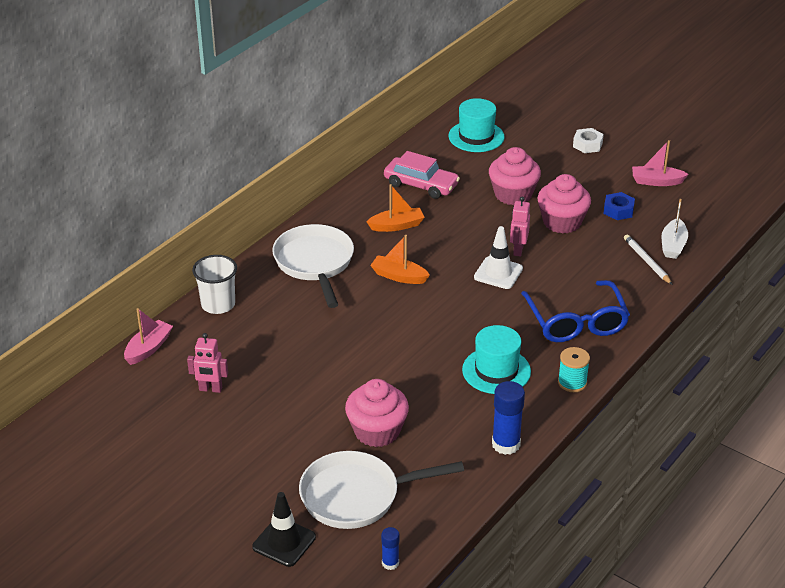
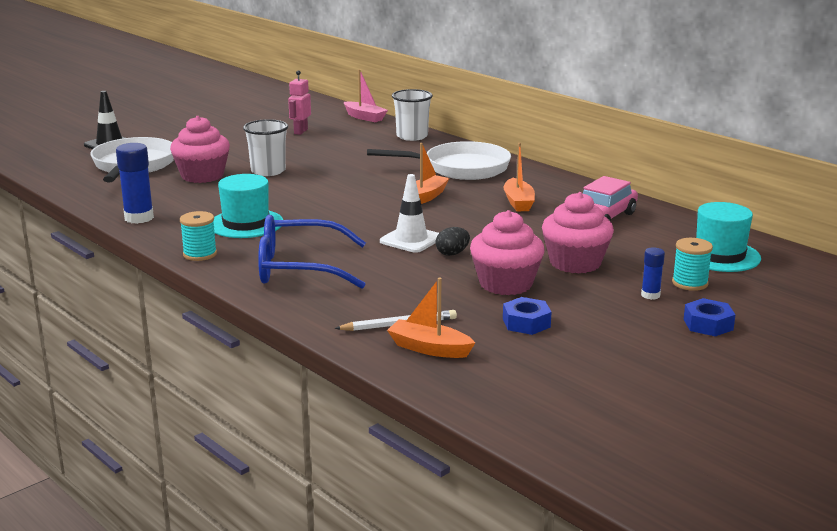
camera: 100 degrees right, 15 degrees down
blue glue stick [381,527,400,570] -> blue glue stick moved to [641,248,665,300]
pink robot [510,197,530,256] -> black egg [435,227,470,256]
white nut [573,128,604,153] -> blue nut [683,298,735,337]
pink boat [632,140,689,186] -> none
white boat [661,199,688,259] -> orange boat [387,278,475,358]
none -> white cup [243,119,288,176]
none -> turquoise spool [672,238,713,291]

